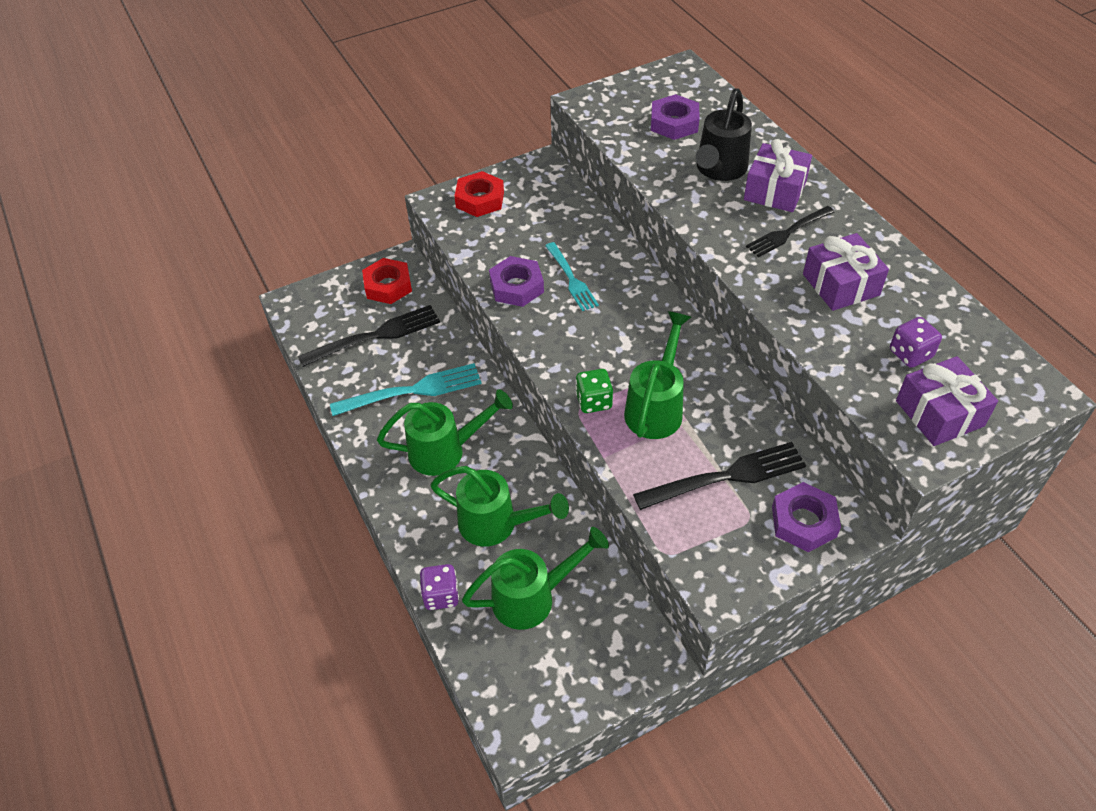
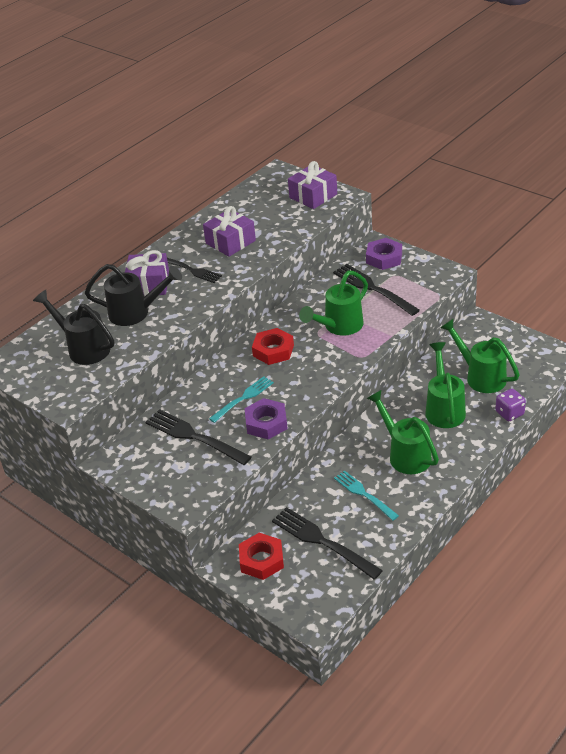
camera: 110 degrees left, 10 degrees down
turquoise fork [330,363,482,416] -> turquoise fork [334,470,399,521], size x0.67
red nut [454,171,504,217] -> red nut moved to [252,328,294,365]
green dice [575,369,613,413] -> none
green watering can [624,311,691,439] -> green watering can turned 45 degrees counterclockwise [299,271,368,336]
purple nut [651,94,699,140] -> black watering can [33,290,114,365]
purple dice [890,317,942,368] -> none
none -> black fork [146,409,252,465]

